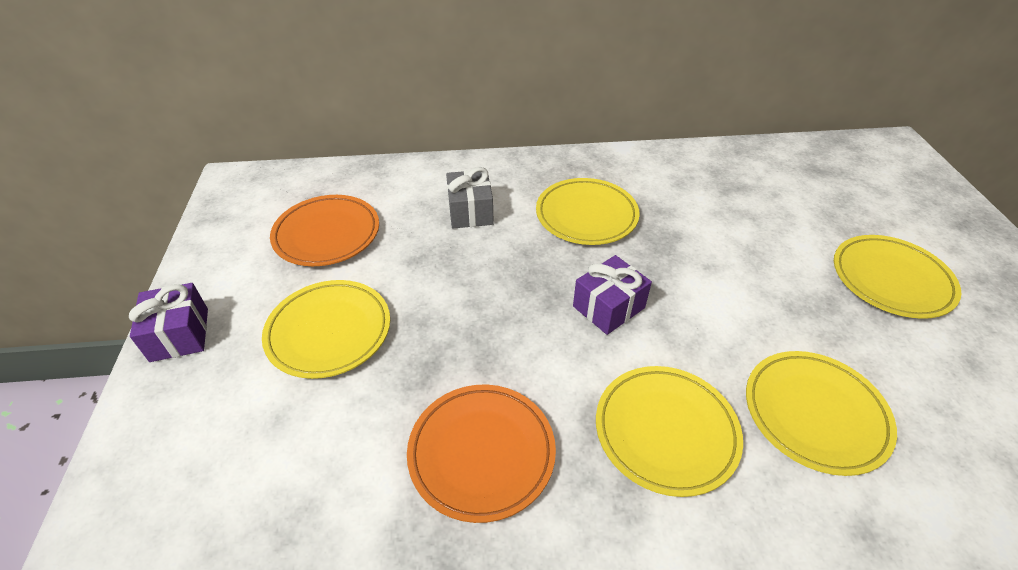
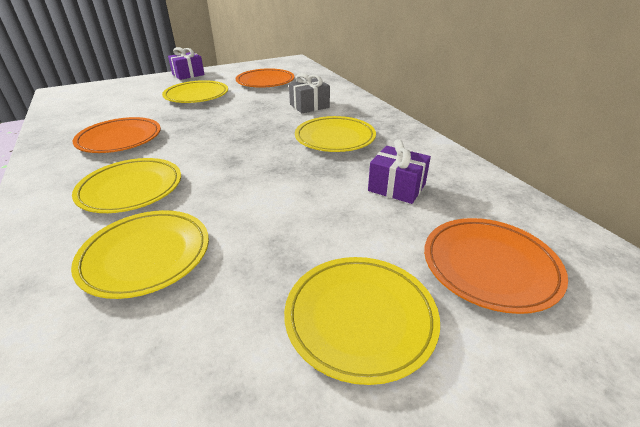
camera: 70 degrees right, 10 degrees down
purple gift [573,255,652,335] -> purple gift moved to [368,139,431,204]
none -> orange plate [424,218,568,314]

